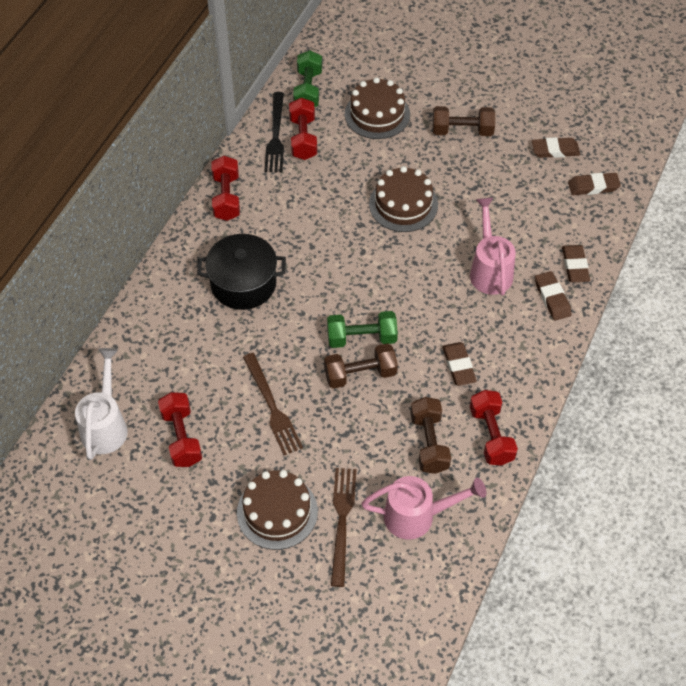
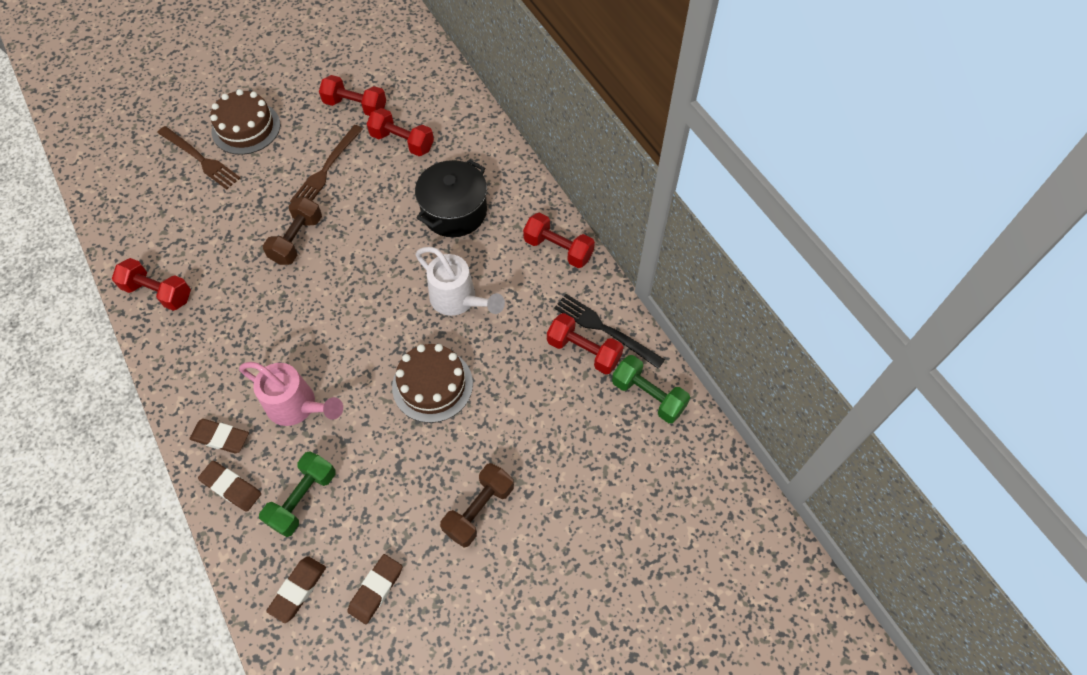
camera: 125 degrees right, 5 degrees up
white watering can [75,348,128,460] -> white watering can moved to [415,247,505,316]
brown fork [243,353,303,455] -> brown fork turned 75 degrees counterclockwise [290,125,363,202]
green dumbbell [327,311,398,348] -> green dumbbell moved to [259,451,336,537]
brown cake [345,77,410,139] -> none
pink watering can [362,476,486,540] -> none
brown dumbbell [410,397,451,474] -> none
brown eraser [442,342,477,386] -> none
none -> red dumbbell [367,108,434,156]

